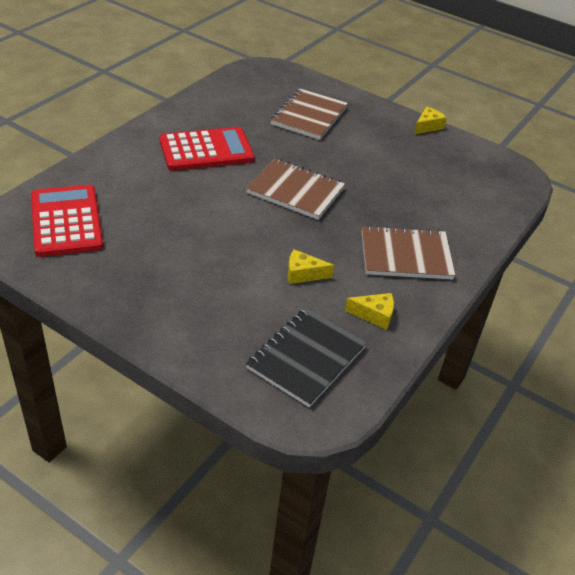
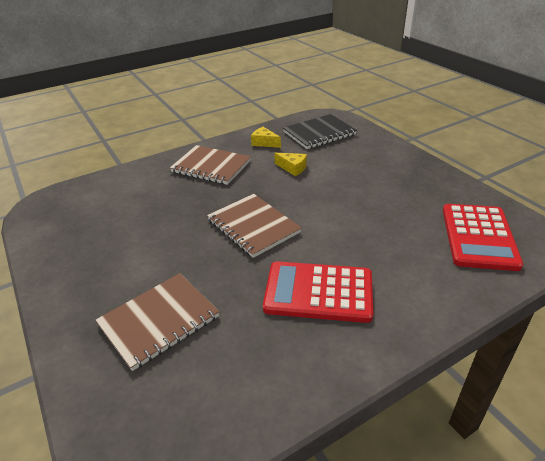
camera: 150 degrees left, 5 degrees down
yellow cheese [414,107,447,134] -> none

